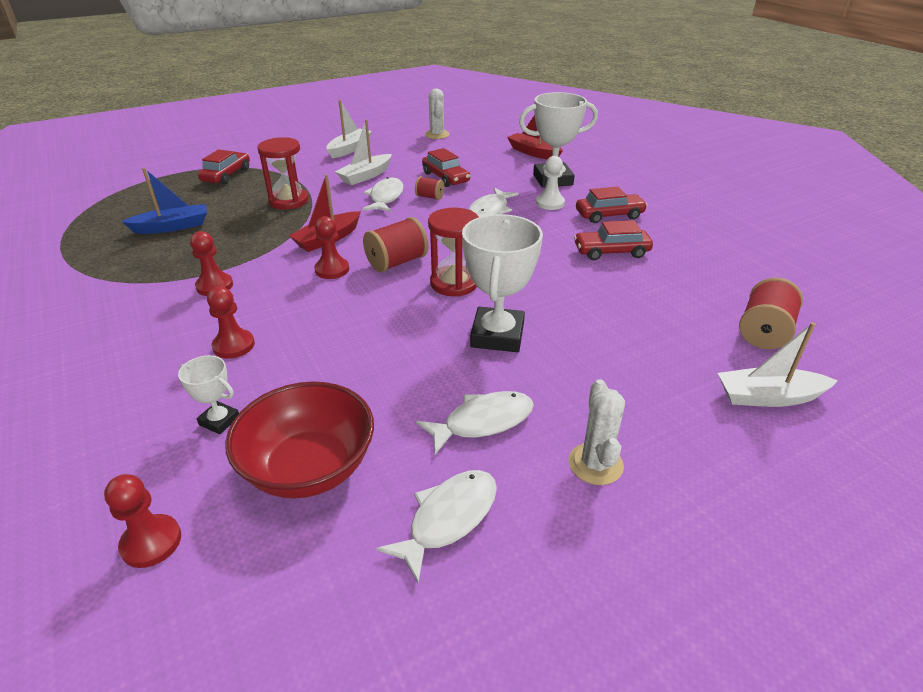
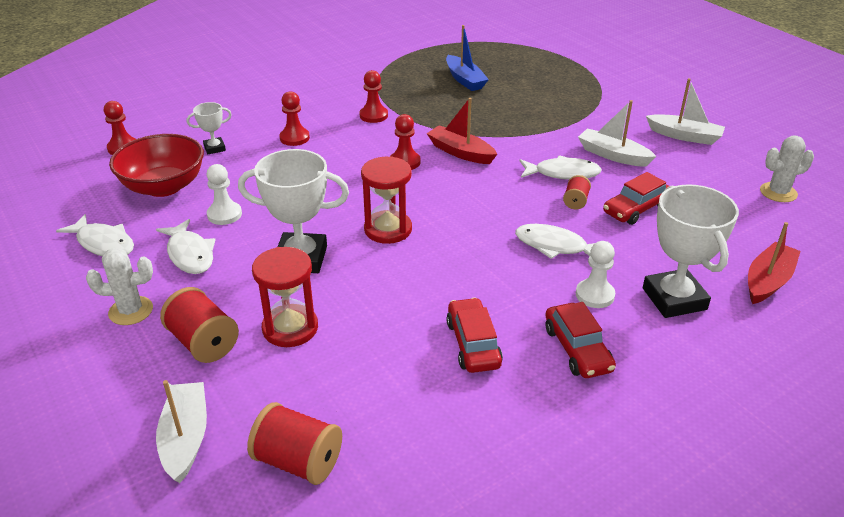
camera: 85 degrees right, 0 degrees up
white trophy [178,355,239,434] -> white trophy turned 45 degrees clockwise [187,102,232,154]
red car [198,149,250,185] -> none
red hourglass [257,137,309,209] -> red hourglass moved to [252,247,318,347]
red spool [363,217,428,272] -> red spool moved to [160,287,239,363]
none -> white pawn [207,164,242,225]

